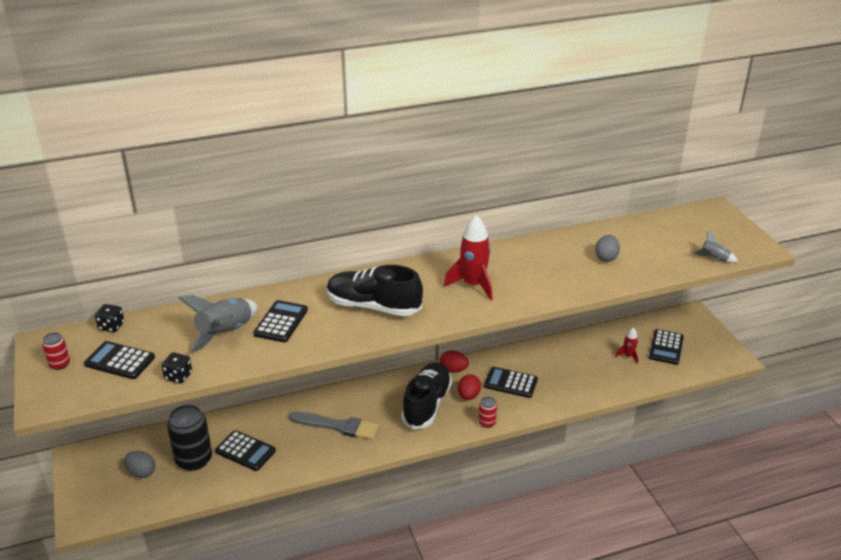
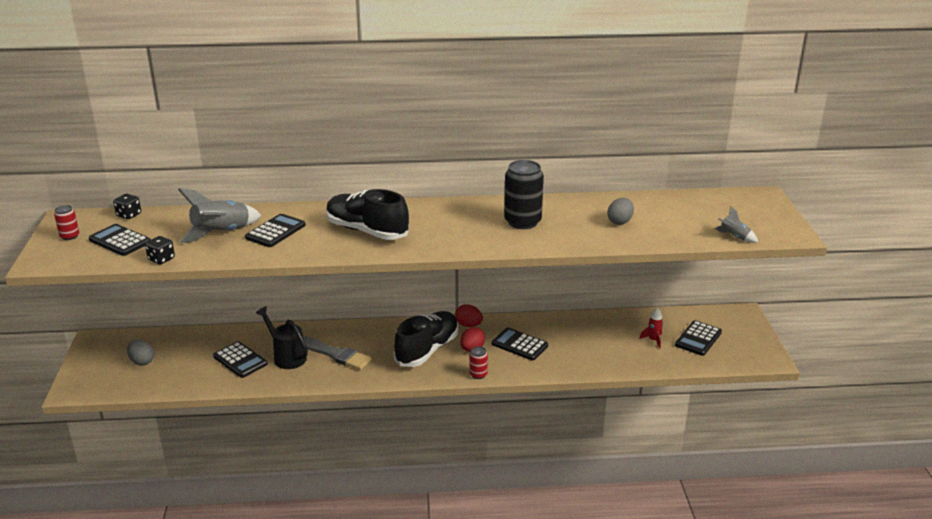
camera: 15 degrees right, 5 degrees down
black can [167,405,212,471] -> black can moved to [504,160,544,229]
red rocket [444,215,493,301] -> none
none -> black watering can [256,306,308,369]

